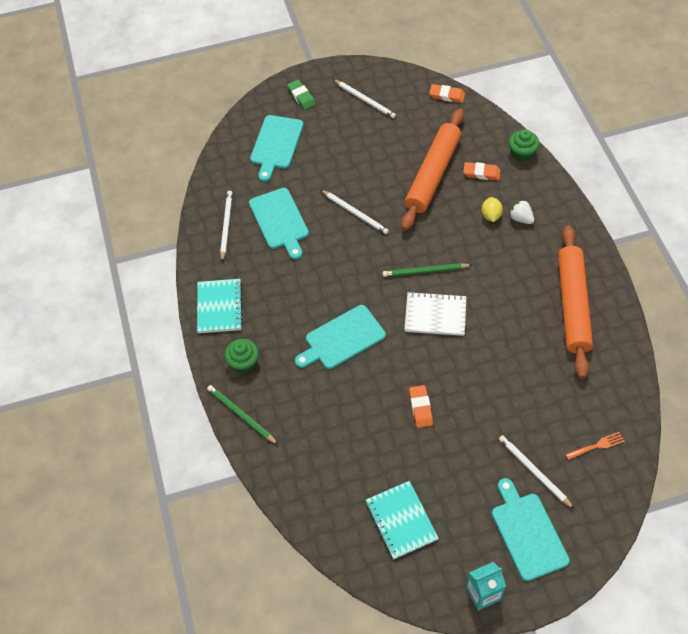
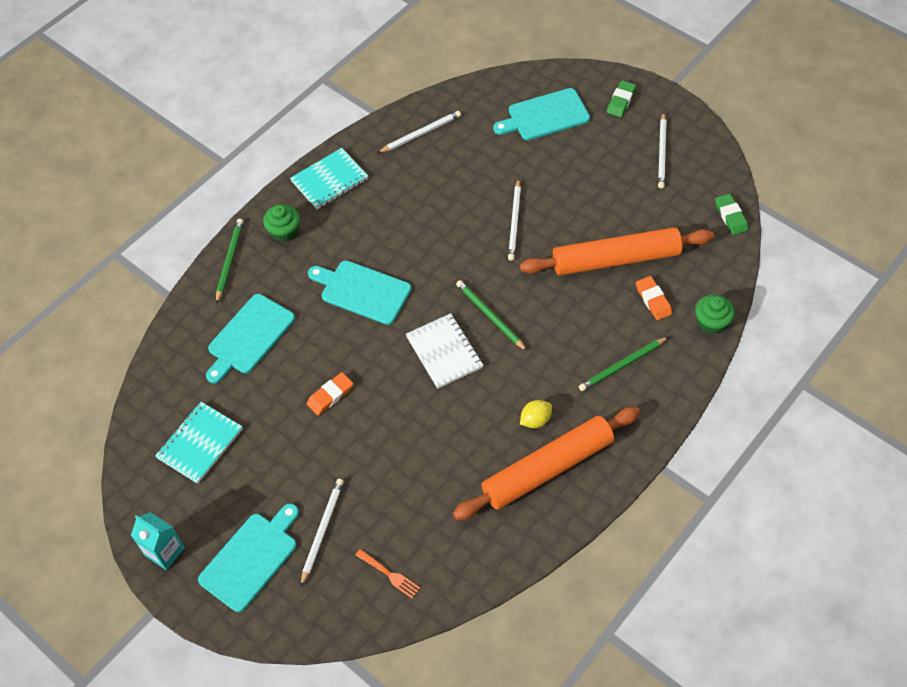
camera: 55 degrees right, 0 degrees up
turquoise cutting board [249,188,309,260] -> turquoise cutting board moved to [206,294,295,383]
orange eraser [429,84,465,103] -> green eraser [715,194,748,235]
yellow lemon [482,197,503,222] -> yellow lemon moved to [520,400,552,428]
white strawberry [509,200,534,224] -> green pencil [579,337,668,391]

